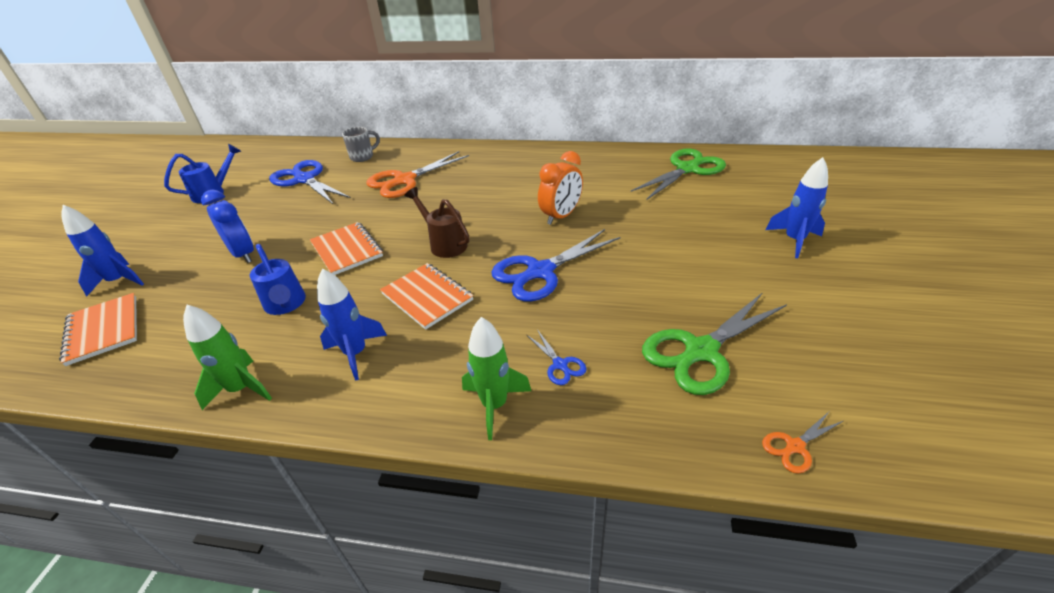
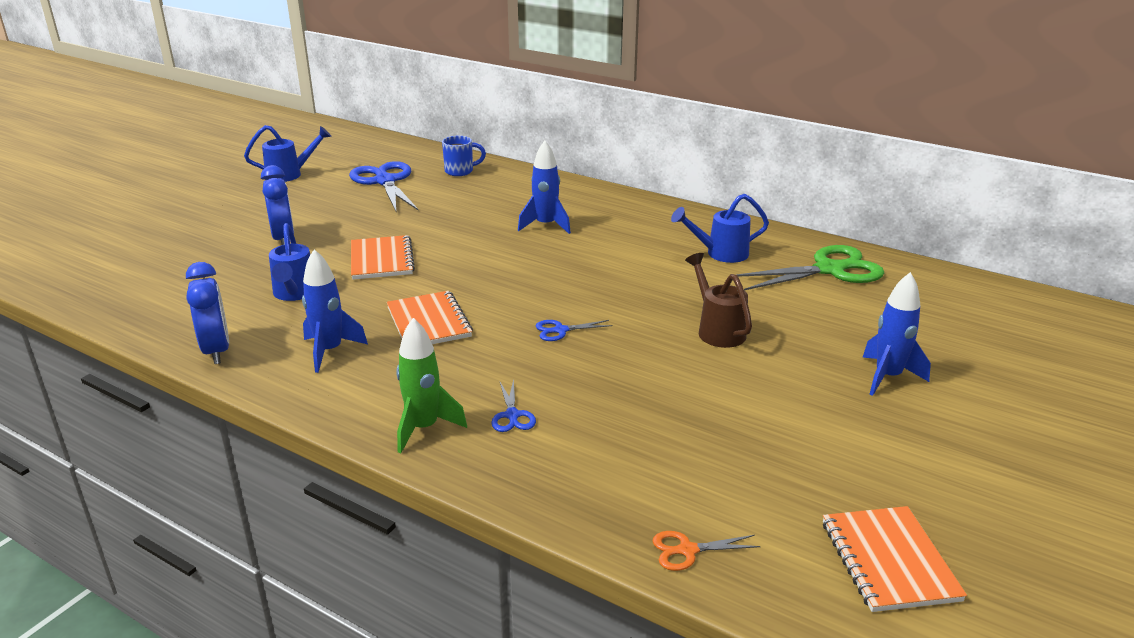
camera: 20 degrees right, 10 degrees down
orange notebook [59,293,137,366] -> orange notebook moved to [823,506,967,612]
blue rocket [61,205,144,297] -> blue rocket moved to [518,141,571,234]
green rocket [183,305,272,410] -> blue clock [186,262,229,364]
grey mug [342,127,380,162] -> blue mug [442,136,486,176]
orange scissors [366,151,469,198] -> none
brown watering can [404,187,470,258] -> brown watering can moved to [685,253,752,348]
blue scissors [491,229,621,302] -> blue scissors [536,320,613,341], size x0.45
orange clock [538,151,583,225] -> none
green scissors [642,292,787,395] -> none
none -> blue watering can [671,194,769,263]

